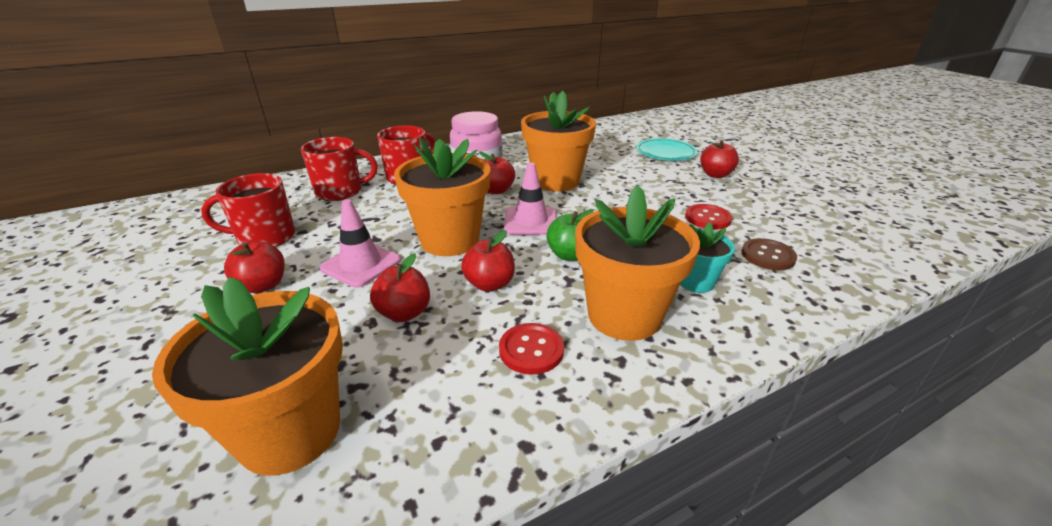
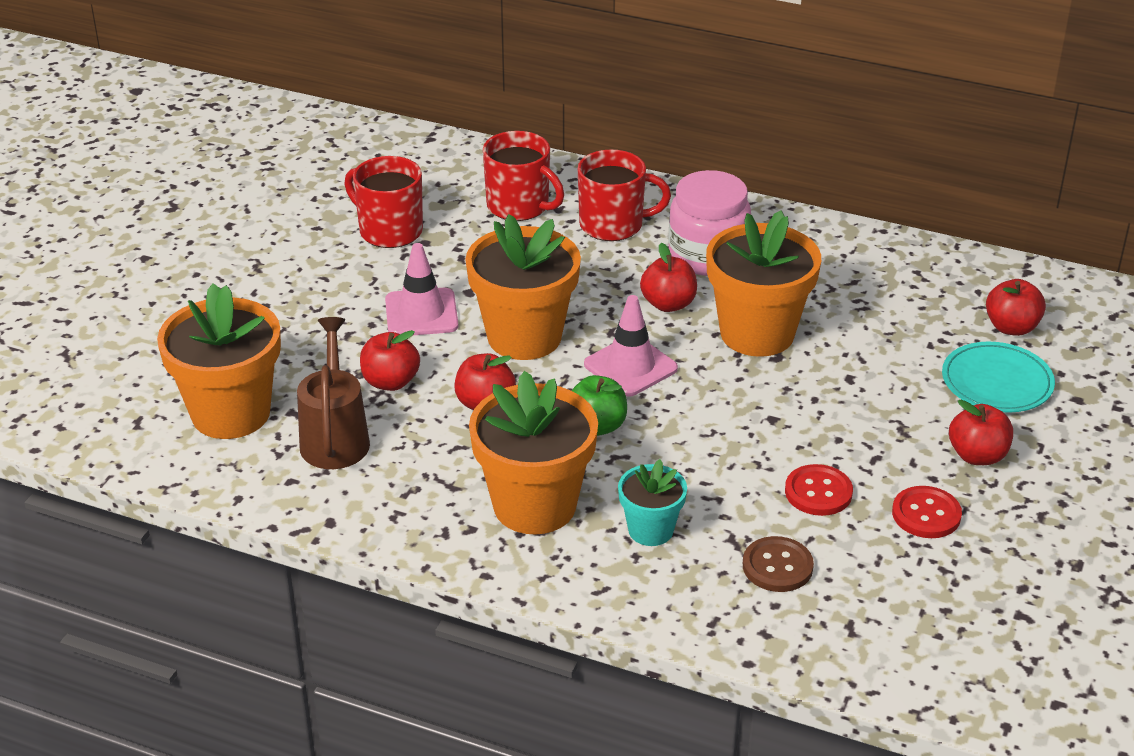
camera: 50 degrees right, 5 degrees up
red apple [224,241,285,293] -> red apple moved to [986,279,1046,336]
red button [499,323,564,375] -> red button moved to [892,486,962,538]
none -> brown watering can [297,317,370,469]

